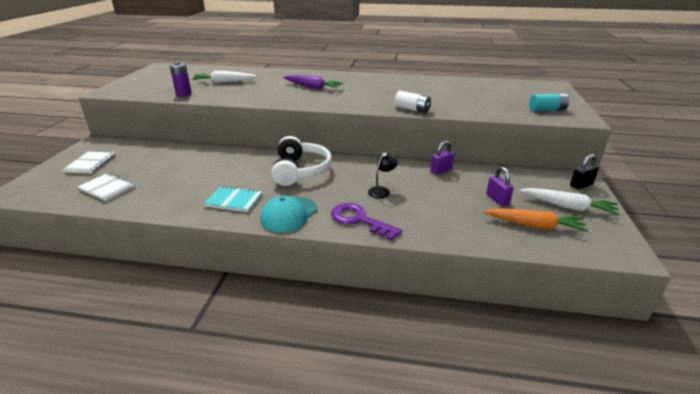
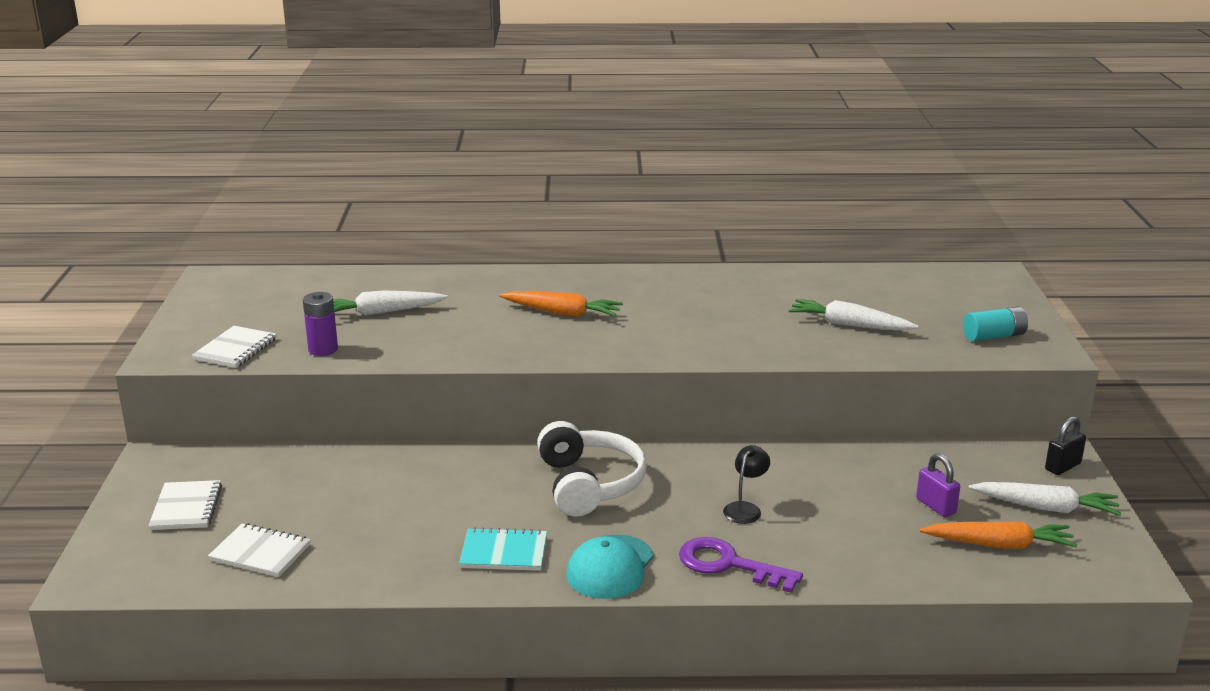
camera: 10 degrees left, 5 degrees down
purple carrot [283,75,343,89] -> orange carrot [500,291,623,317]
white battery [395,91,431,113] -> none
purple padlock [430,141,455,175] -> none
none -> white notebook [192,326,276,368]
none -> white carrot [789,299,918,331]

